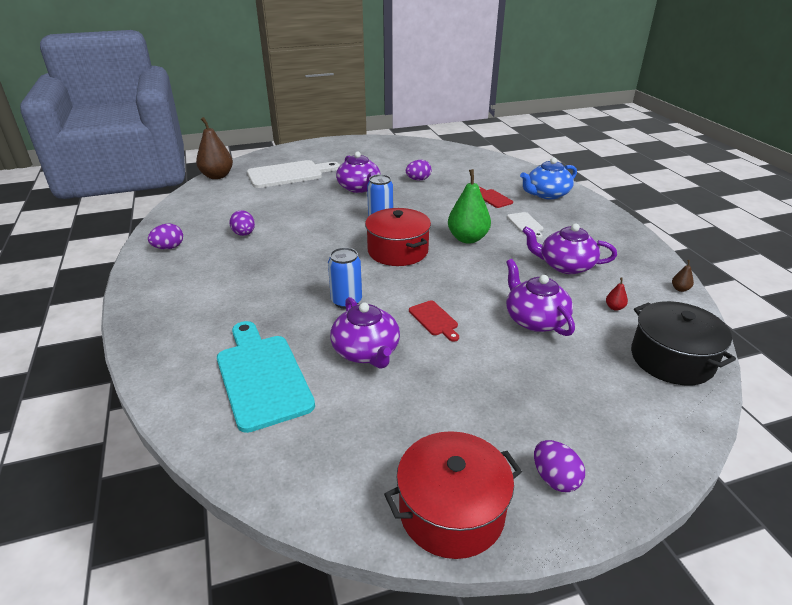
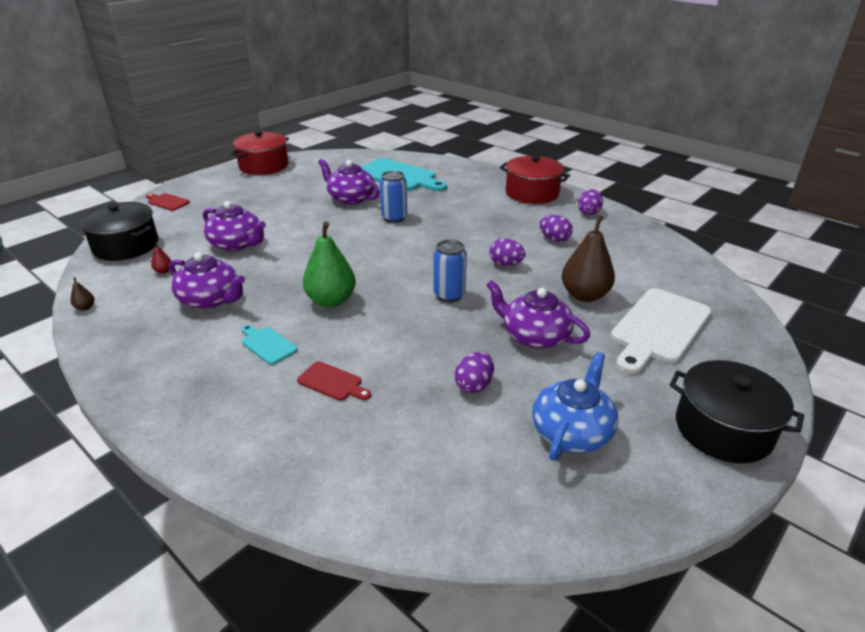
camera: 150 degrees right, 0 degrees up
brown pear [196,117,233,179] -> brown pear moved to [562,215,615,302]
red pot [365,208,431,266] -> red pot moved to [500,155,570,204]
red cutting board [409,300,459,342] -> red cutting board moved to [146,193,190,211]
white cutting board [507,212,543,239] -> turquoise cutting board [241,324,298,365]
blue teapot [520,158,577,200] -> blue teapot moved to [532,352,619,461]
purple teapot [522,224,617,274] -> purple teapot turned 45 degrees clockwise [169,252,245,309]
purple egg [534,440,585,492] -> purple egg moved to [489,238,525,266]
none -> black pot [669,360,804,463]

